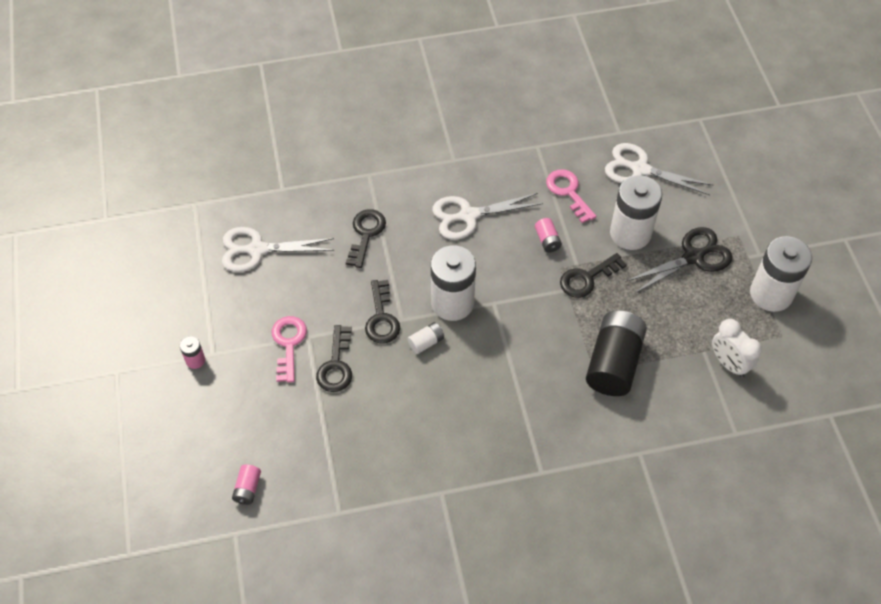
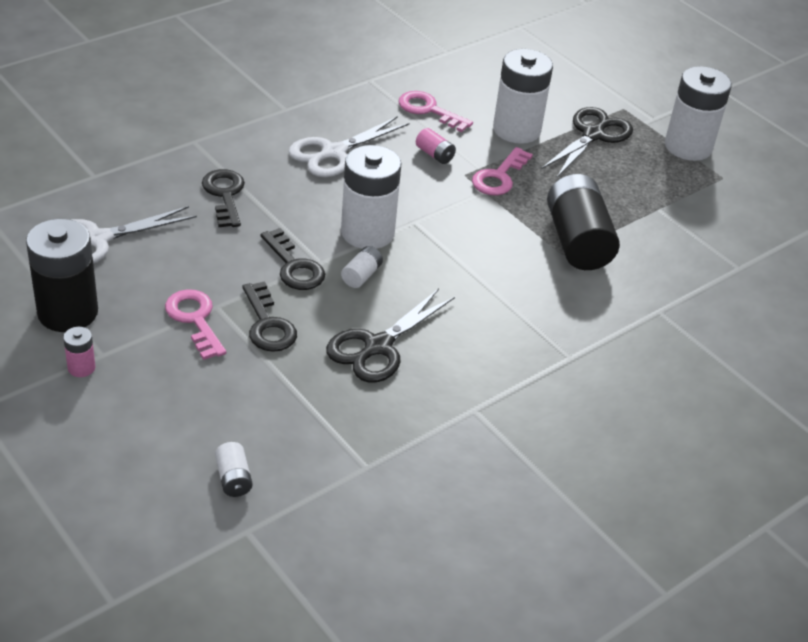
camera: 30 degrees left, 15 degrees down
pink battery [232,464,261,505] -> white battery [215,442,253,497]
black key [560,253,627,298] -> pink key [472,147,533,196]
white scissors [605,143,714,195] -> none
white clock [712,319,762,378] -> none
none -> black battery [26,219,98,332]
none -> black scissors [326,289,455,383]

